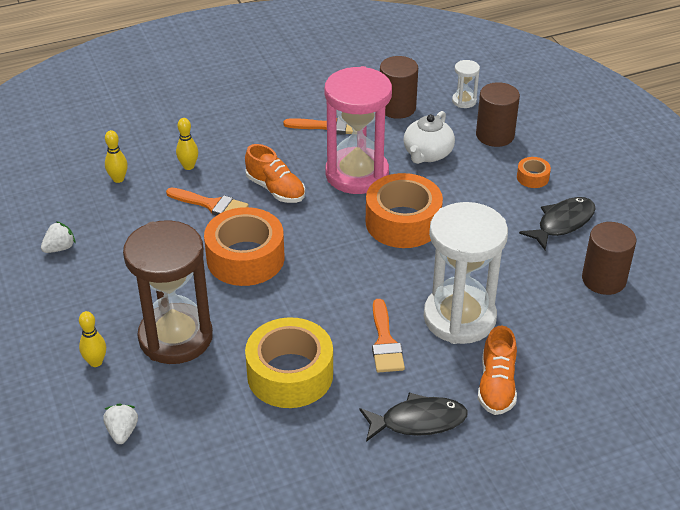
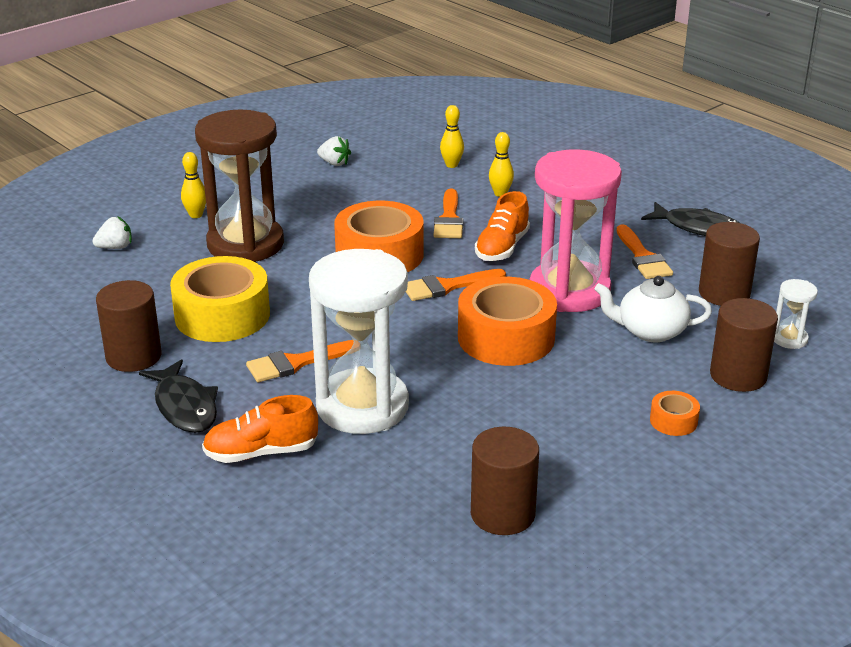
camera: 70 degrees right, 10 degrees down
black fish [519,197,596,250] -> black fish moved to [641,202,740,236]
none -> brown cylinder [96,280,162,372]
none -> orange brush [406,269,506,301]

